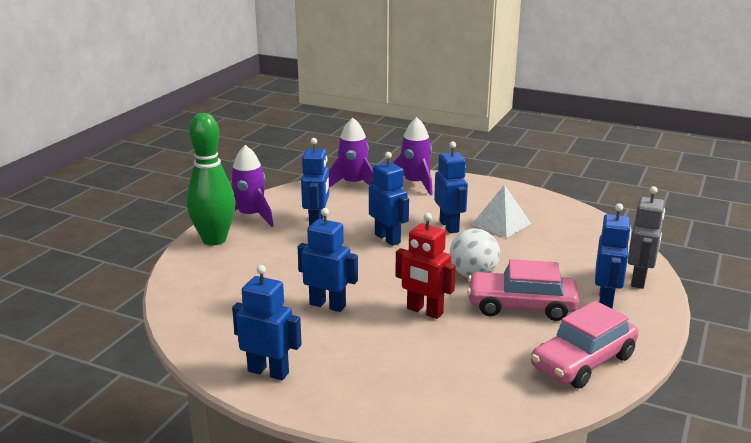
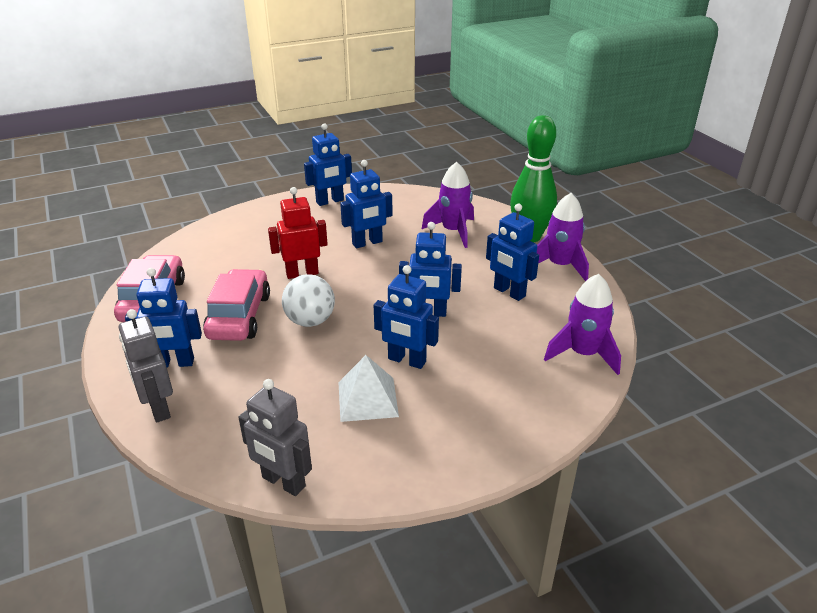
camera: 130 degrees right, 10 degrees up
purple rocket [393,117,433,196] -> purple rocket moved to [422,162,474,248]
pink car [467,259,579,321] -> pink car turned 45 degrees counterclockwise [203,269,270,341]
blue robot [595,203,631,309] -> blue robot turned 60 degrees counterclockwise [125,268,202,368]
none -> grey robot [238,379,312,496]

